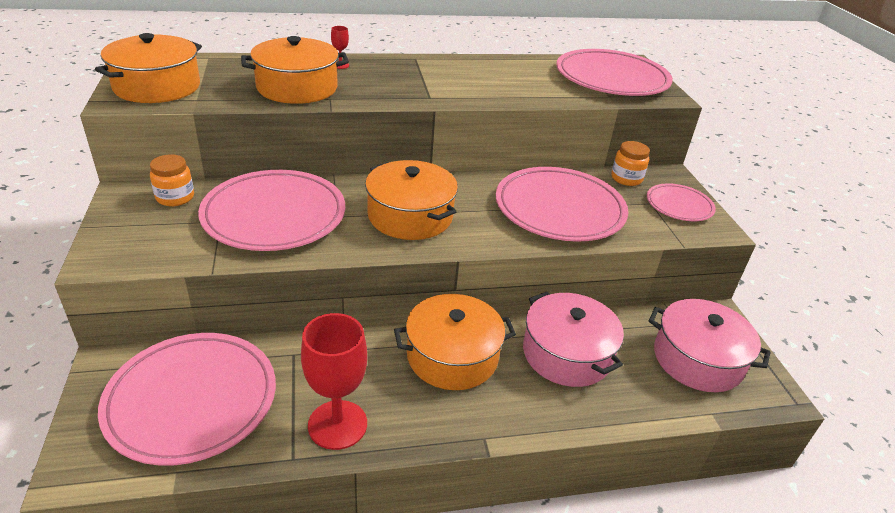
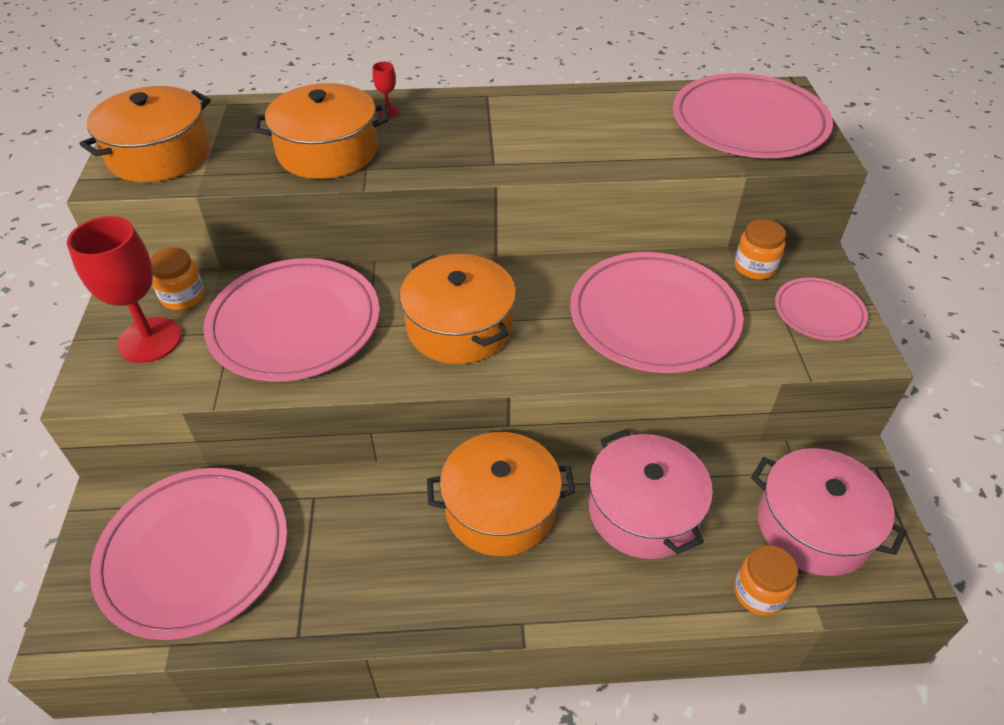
camera: 10 degrees right, 10 degrees up
red goblet [301,313,367,450] -> red goblet moved to [67,216,182,363]
none -> orange jar [734,545,798,616]

